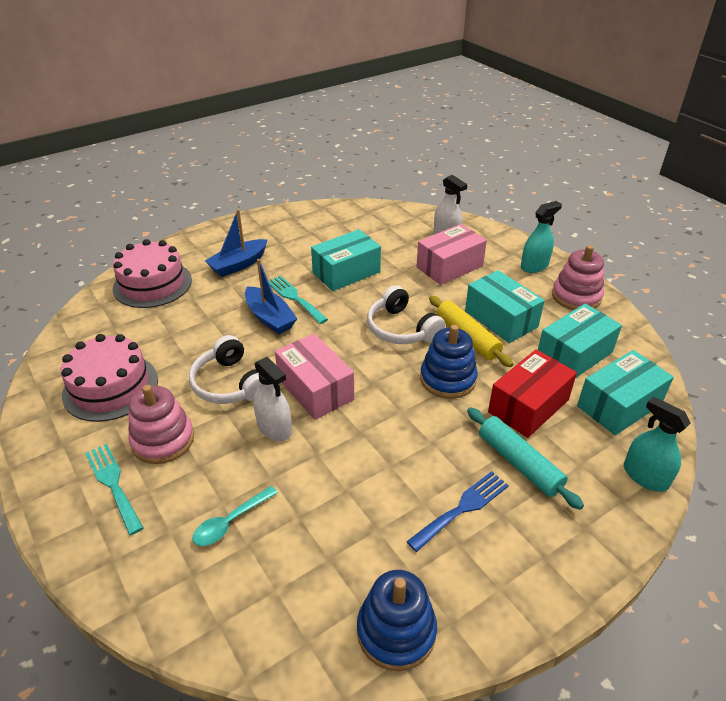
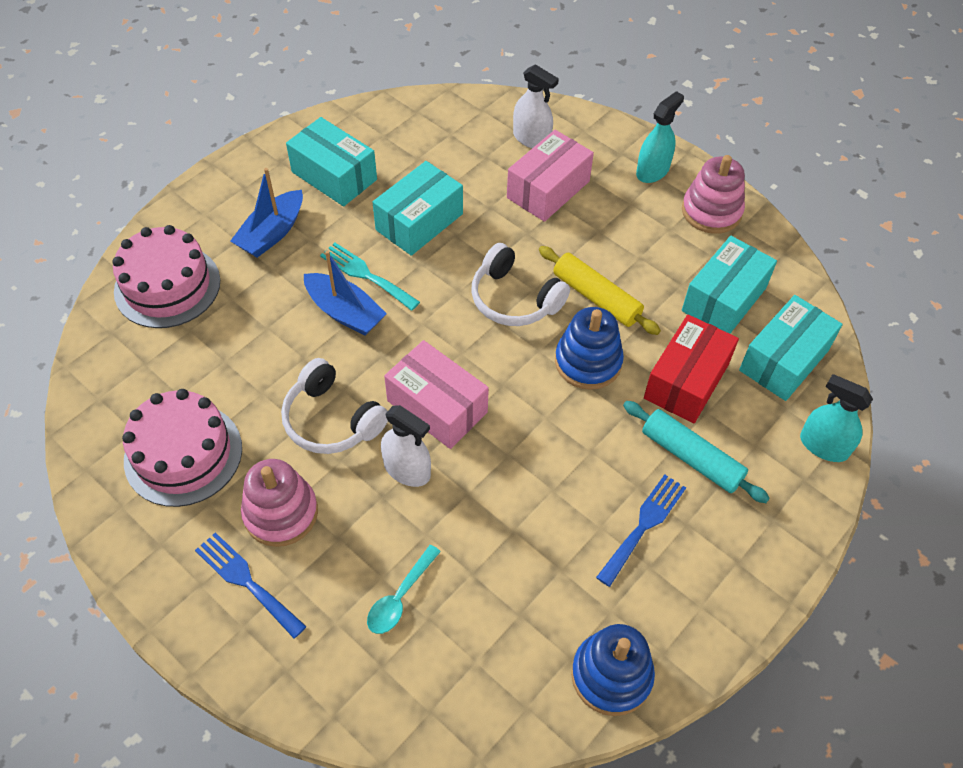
camera: 15 degrees left, 15 degrees up
turquoise fork [85,444,144,535] -> blue fork [195,532,307,638]
turquoise box [465,270,545,343] -> turquoise box moved to [286,117,377,206]

